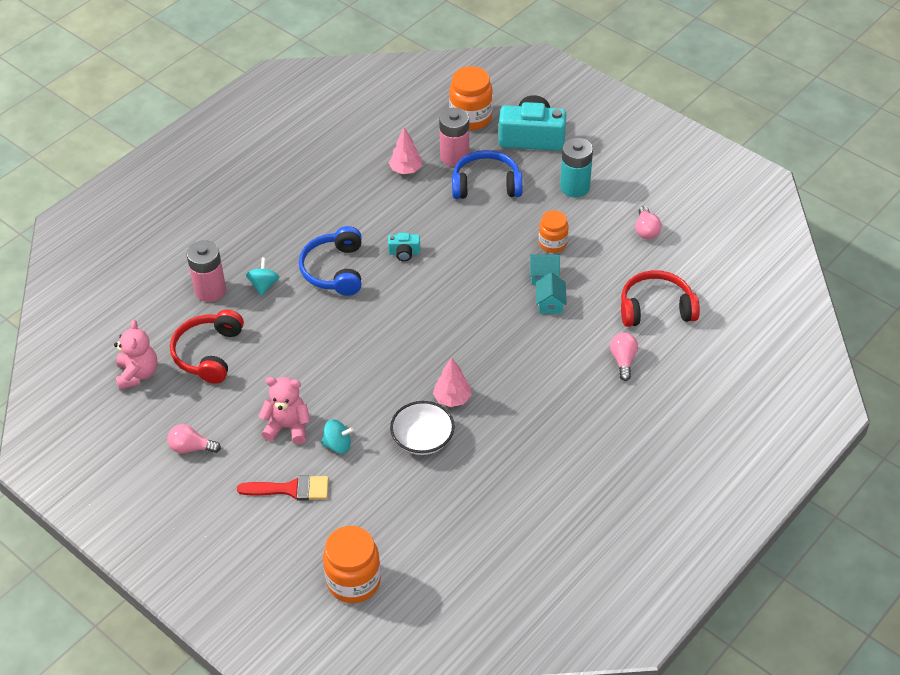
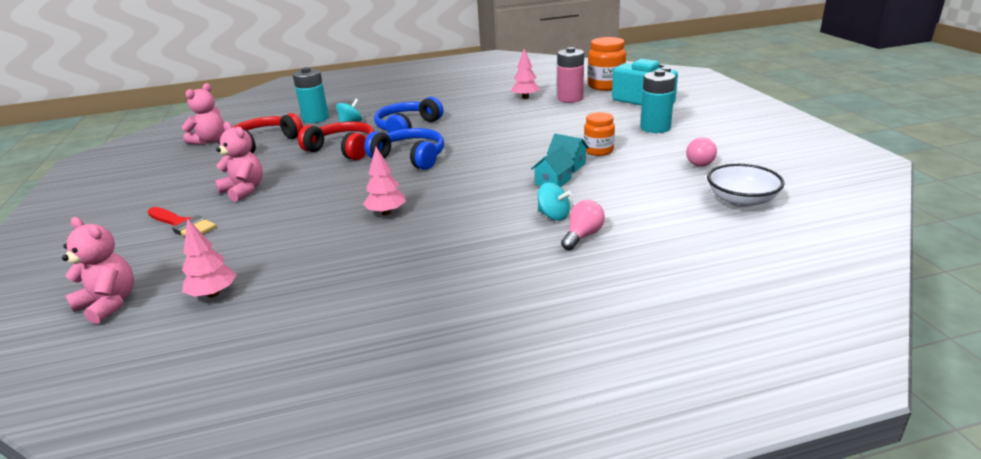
camera: 35 degrees right, 20 degrees down
pink light bulb [167,424,221,453] -> none
pink battery [186,240,226,302] -> turquoise battery [293,67,329,123]
turquoise spinning top [321,419,354,454] -> turquoise spinning top moved to [538,182,572,221]
orange jar [323,526,381,603] -> pink teddy bear [62,217,134,324]
turquoise camera [388,233,420,261] -> none
white bowl [390,401,455,455] -> white bowl moved to [707,164,784,207]
blue headphones [452,150,523,199] -> blue headphones moved to [364,128,444,170]
red headphones [621,270,700,327] -> red headphones moved to [298,122,374,160]
none -> pink tree [182,218,237,298]

